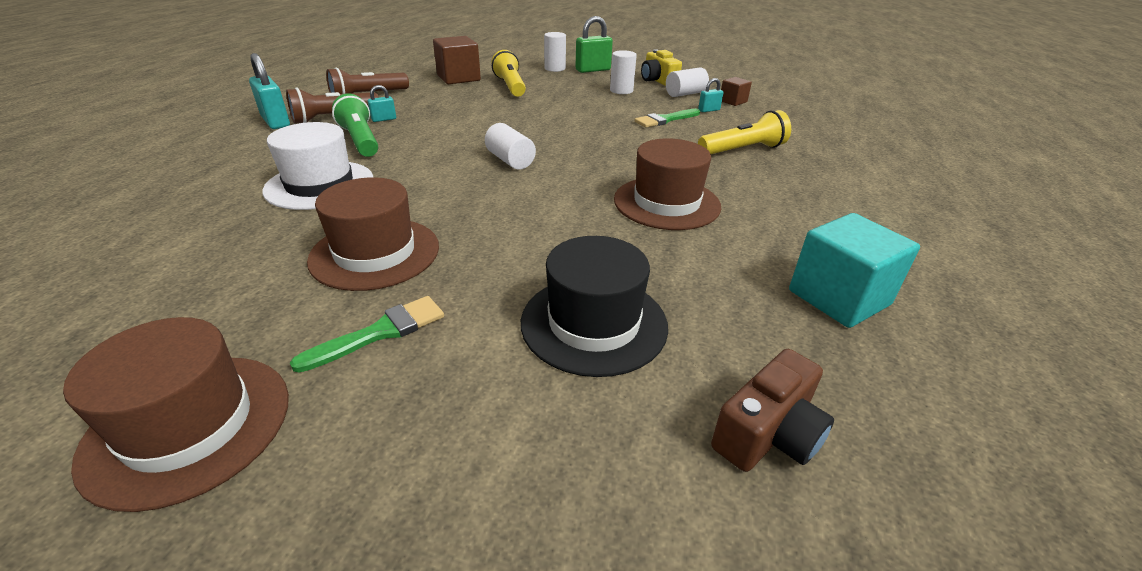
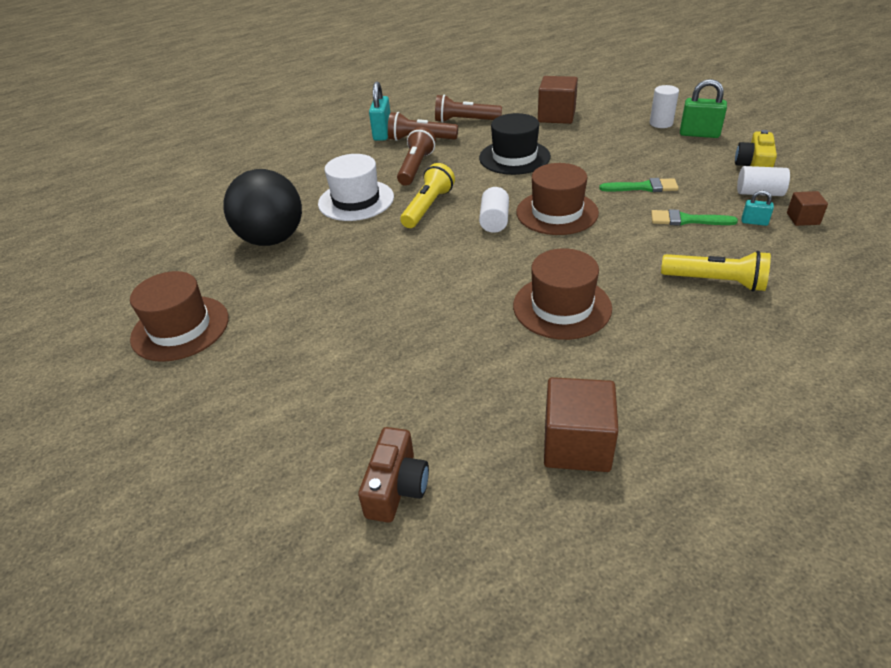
camera: 45 degrees right, 5 degrees up
green brush [290,296,444,373] -> green brush moved to [599,178,679,192]
brown hat [307,178,439,291] -> brown hat moved to [516,163,599,235]
green flashlight [332,94,378,157] -> brown flashlight [397,127,436,186]
turquoise padlock [367,85,396,122] -> none
yellow flashlight [491,50,526,97] -> yellow flashlight moved to [400,163,455,228]
black hat [521,236,668,377] -> black hat moved to [479,113,551,175]
white cylinder [610,50,637,94] -> none
brown camera [711,349,834,472] -> brown camera turned 75 degrees counterclockwise [358,427,429,523]
turquoise cube [789,213,920,328] -> brown cube [544,377,619,472]
none -> black ball [224,169,302,246]

